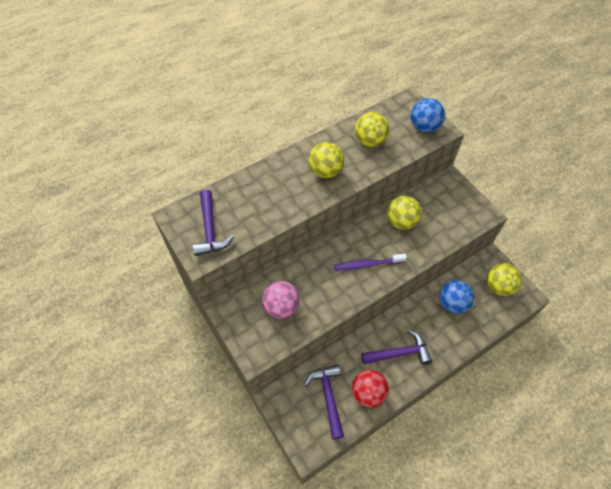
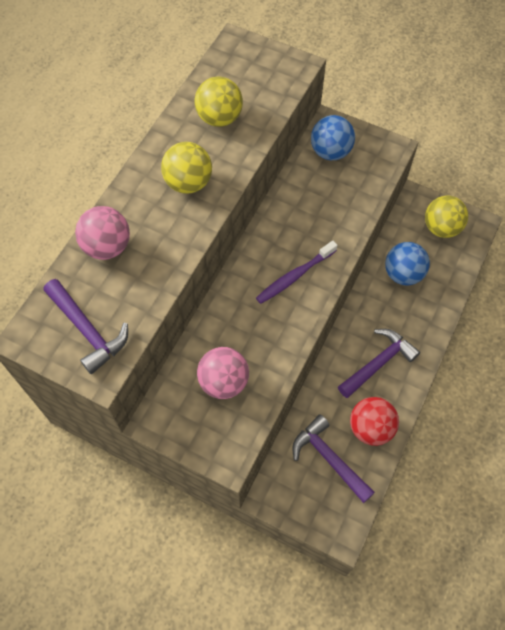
camera: 30 degrees left, 5 degrees up
yellow ball [387,196,422,230] -> none
blue ball [411,98,445,133] -> blue ball moved to [311,115,355,160]
none -> pink ball [75,206,130,260]

